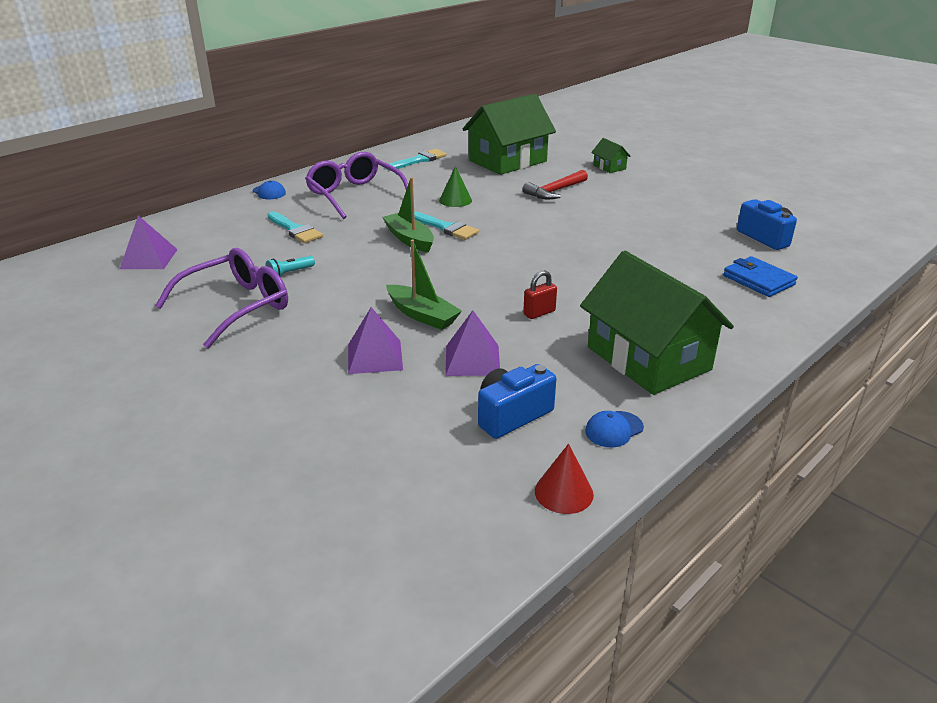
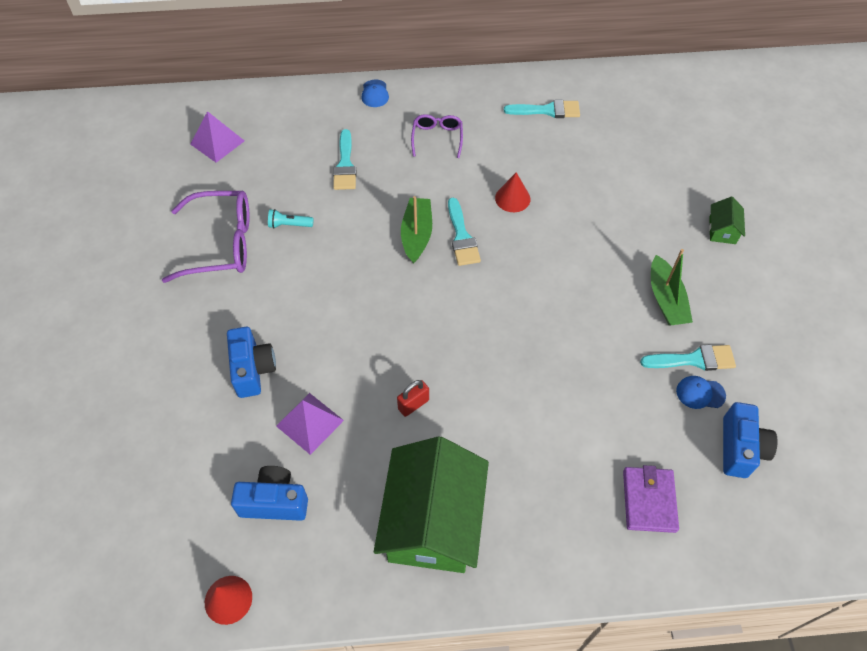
camera: 40 degrees right, 25 degrees up
purple glasses [305,152,408,219] -> purple glasses [411,114,463,158], size x0.56
purple pyramid [348,307,403,374] -> blue camera [227,327,276,398]
green boat [386,239,462,330] -> green boat moved to [651,249,693,326]
green cone [439,166,472,207] -> red cone [495,172,531,212]
green house [463,94,556,175] -> none
red hammer [522,170,588,199] -> none
red padlock [523,271,557,319] -> red padlock turned 45 degrees counterclockwise [397,380,429,417]
blue cap [585,411,644,448] -> blue cap moved to [676,376,726,409]
blue wallet [723,256,798,297] -> purple wallet [623,465,679,533]
none -> turquoise brush [640,345,736,371]

